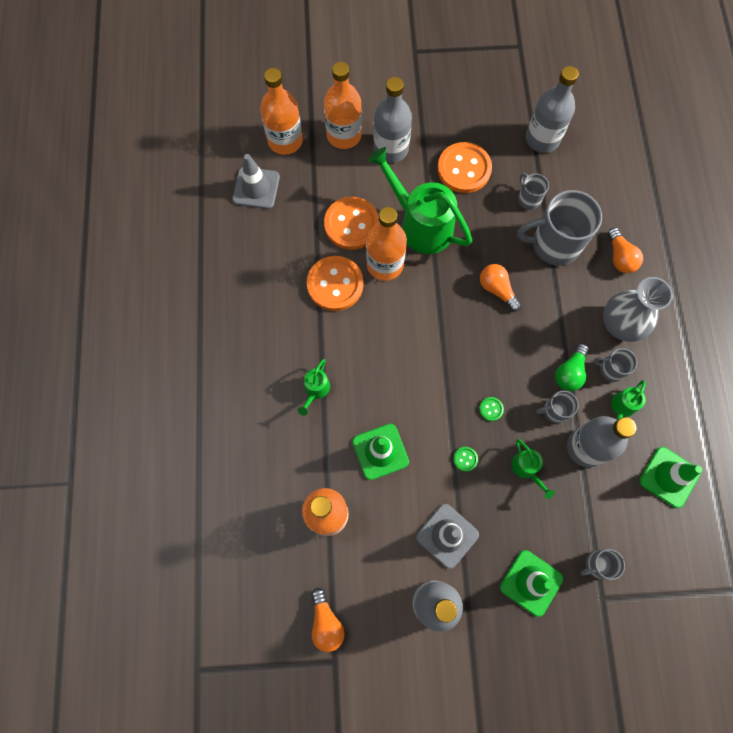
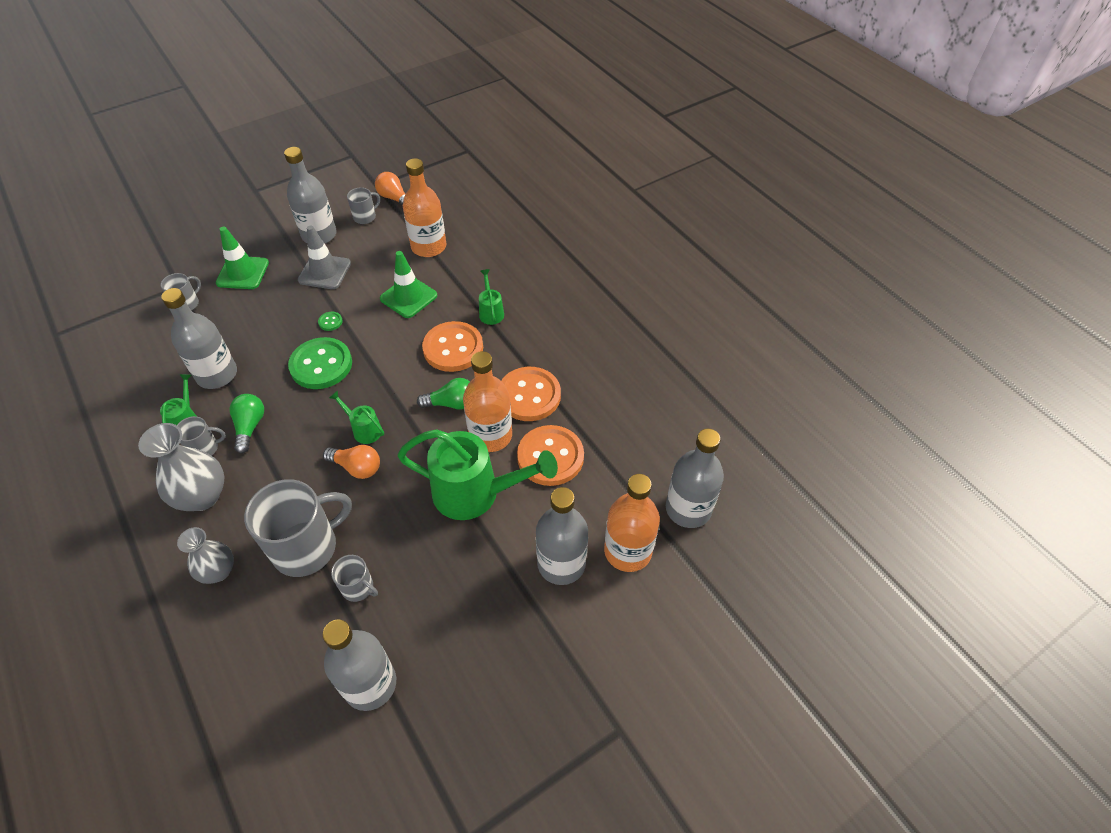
camera: 150 degrees right, 20 degrees down
grey traffic cone [232,154,280,209] -> none
orange bottle [260,68,303,155] -> grey bottle [666,429,724,528]
orange button [437,142,492,193] -> orange button moved to [422,321,483,372]
green button [479,397,504,421] -> green button [288,337,352,389], size x2.48
green watering can [511,439,555,499] -> green watering can moved to [329,390,384,444]
grey mug [536,391,579,423] -> grey mug moved to [347,187,380,224]
orange light bulb [608,228,643,273] -> grey vase [177,527,234,584]
green traffic cone [639,447,702,508] -> none
none -> green light bulb [417,378,470,410]

